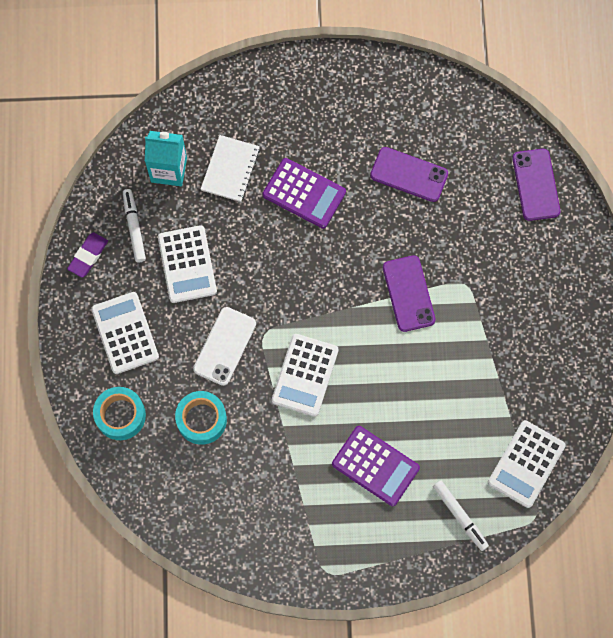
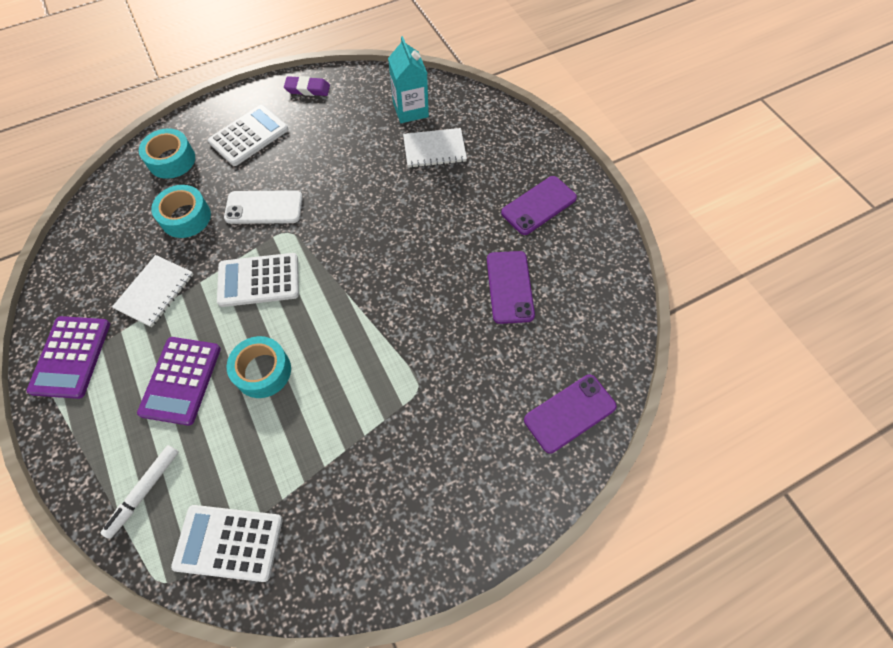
camera: 65 degrees right, 10 degrees down
white marker [123,189,146,262] -> none
white calculator [158,225,217,303] -> none
purple calculator [263,158,346,228] -> purple calculator moved to [26,316,110,399]
purple phone [383,255,436,332] -> purple phone moved to [501,176,577,235]
none -> white notebook [112,255,194,327]
none -> turquoise tape [227,336,291,398]

